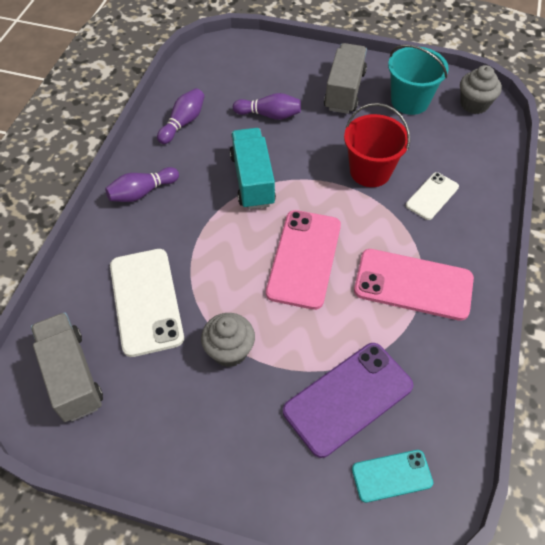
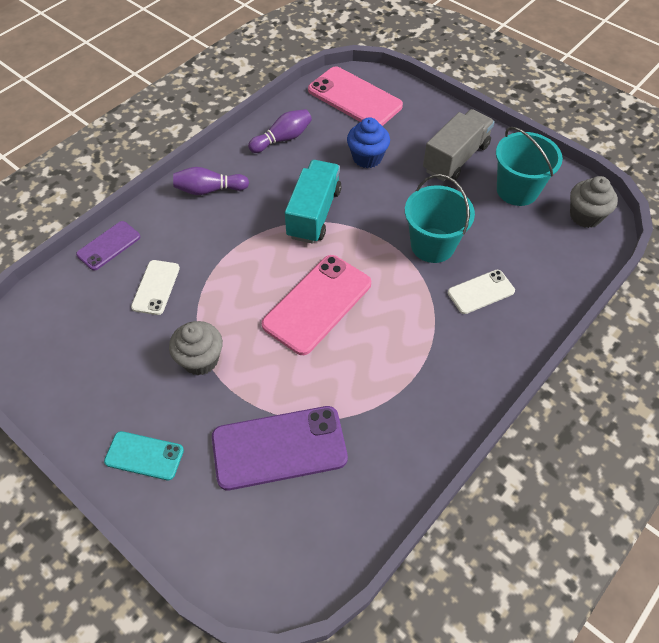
camera: 25 degrees right, 0 degrees up
grey truck [31,312,103,422] -> none
white phone [110,249,184,357] -> white phone [131,260,180,315], size x0.56
purple bowling pin [233,93,301,120] -> blue cupcake [347,117,390,168]
red bucket [344,103,410,187] -> turquoise bucket [405,174,475,263]
turquoise phone [352,450,433,503] -> turquoise phone moved to [104,431,184,480]
pink phone [354,249,474,321] -> pink phone moved to [308,66,403,126]
none -> purple phone [76,221,140,270]

